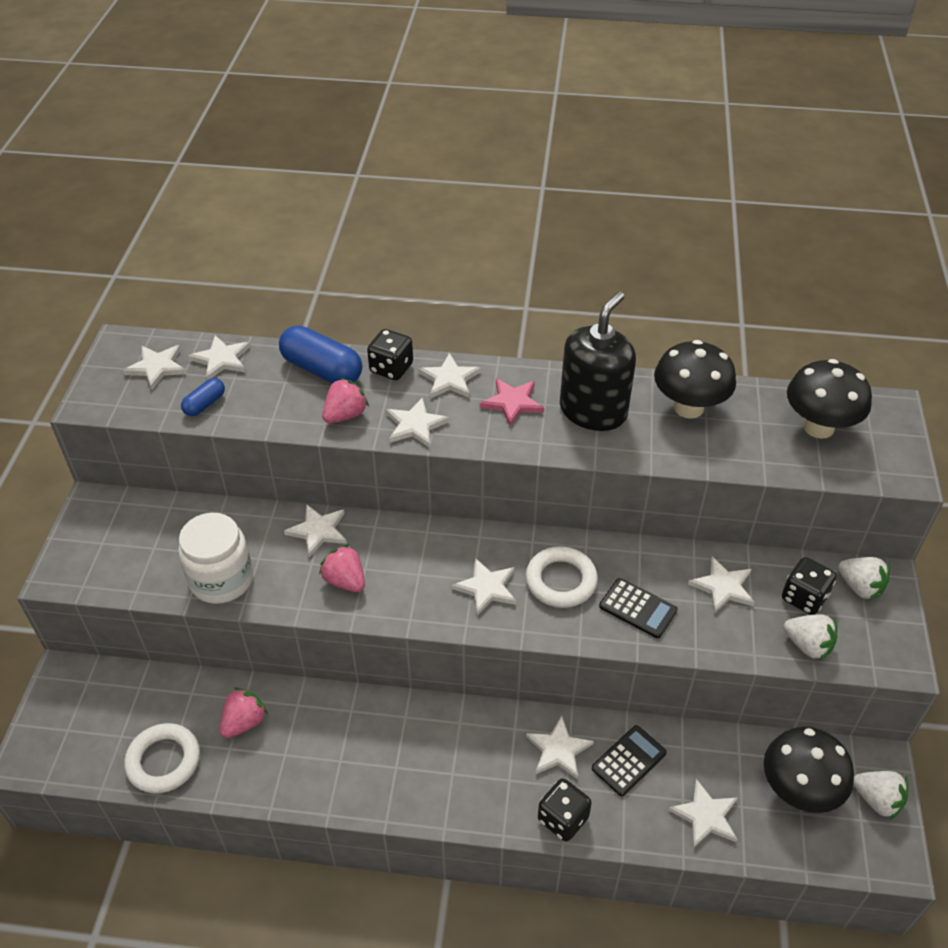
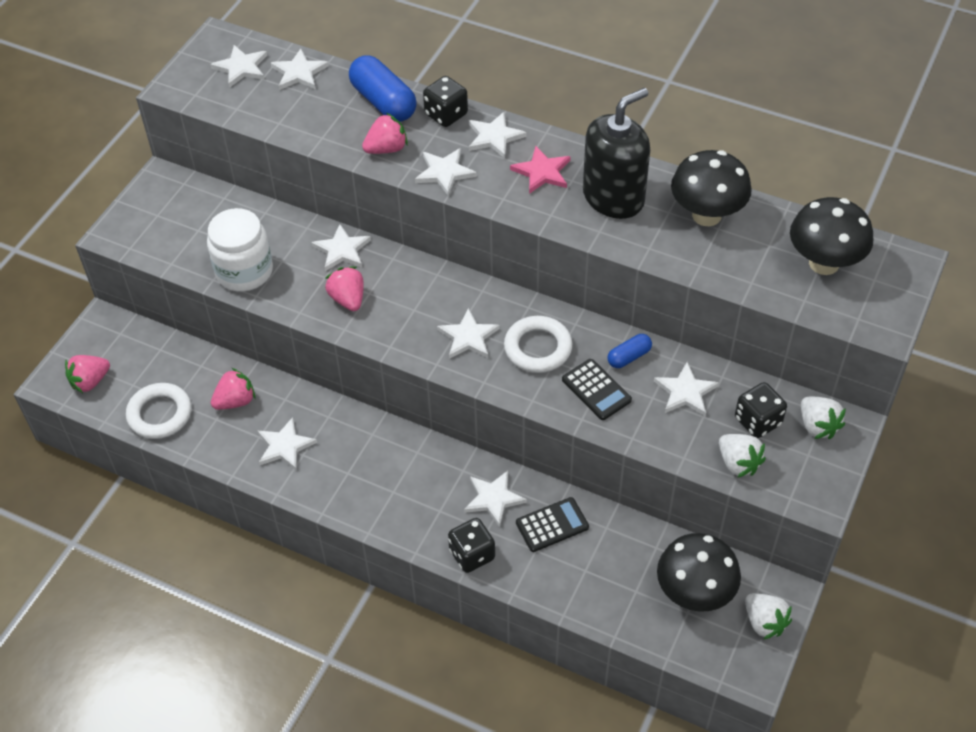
camera: 20 degrees right, 5 degrees up
blue capsule [181,378,225,416] -> blue capsule moved to [607,334,652,368]
white star [669,779,737,848] -> white star moved to [258,417,317,471]
none -> pink strawberry [65,355,110,393]

